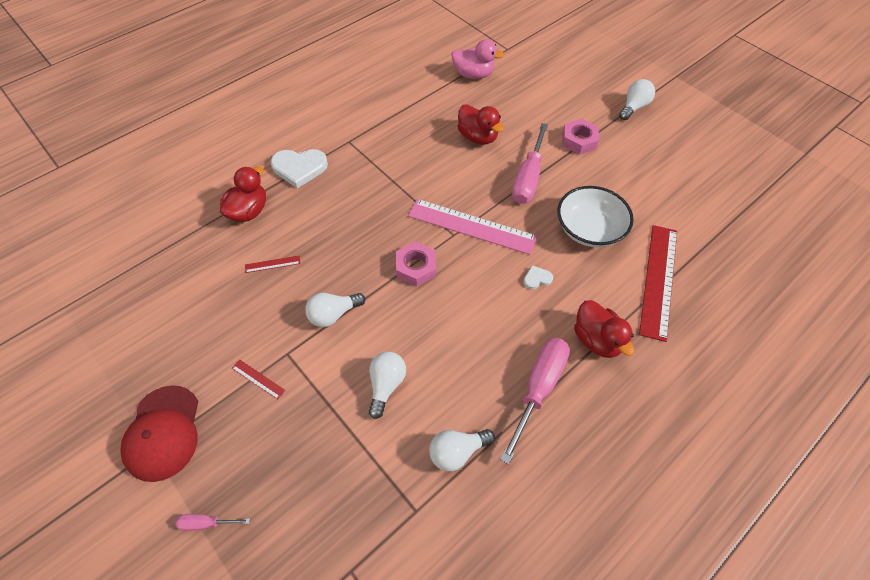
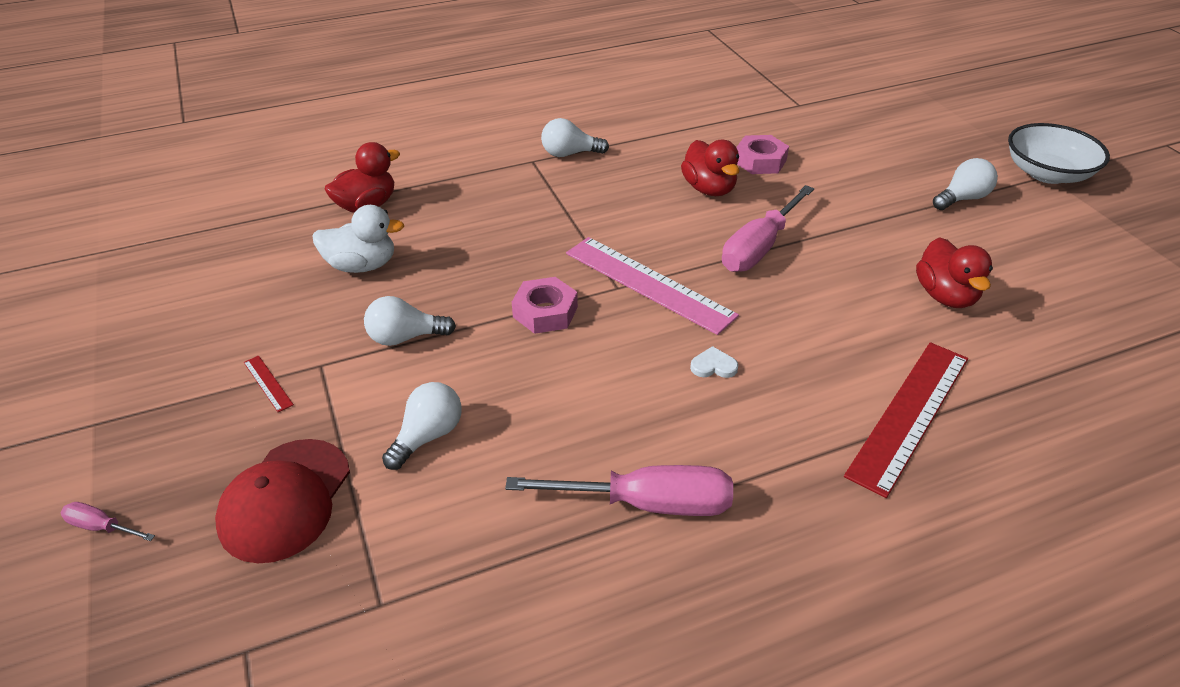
camera: 20 degrees right, 15 degrees down
red cap [120,385,199,482] -> red cap moved to [215,439,350,563]
red ruler [245,256,300,273] -> white duck [312,205,404,273]
white heart [271,149,328,188] -> none
white light bulb [429,429,495,471] -> white light bulb moved to [541,118,609,157]
pink duck [451,39,504,79] -> none
pink screwdriver [500,338,570,464] -> pink screwdriver turned 45 degrees clockwise [505,465,733,516]
white bowl [557,186,634,247] -> white bowl moved to [1008,123,1110,184]
pink nut [562,119,599,155] -> pink nut moved to [736,135,789,174]
red duck [574,300,634,358] -> red duck moved to [916,237,993,308]

